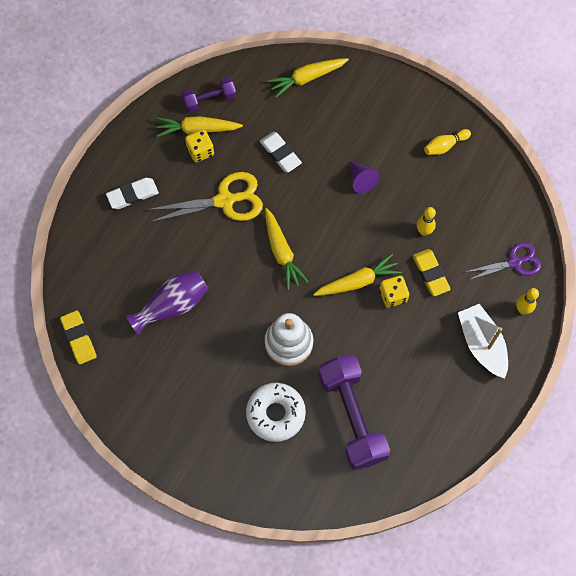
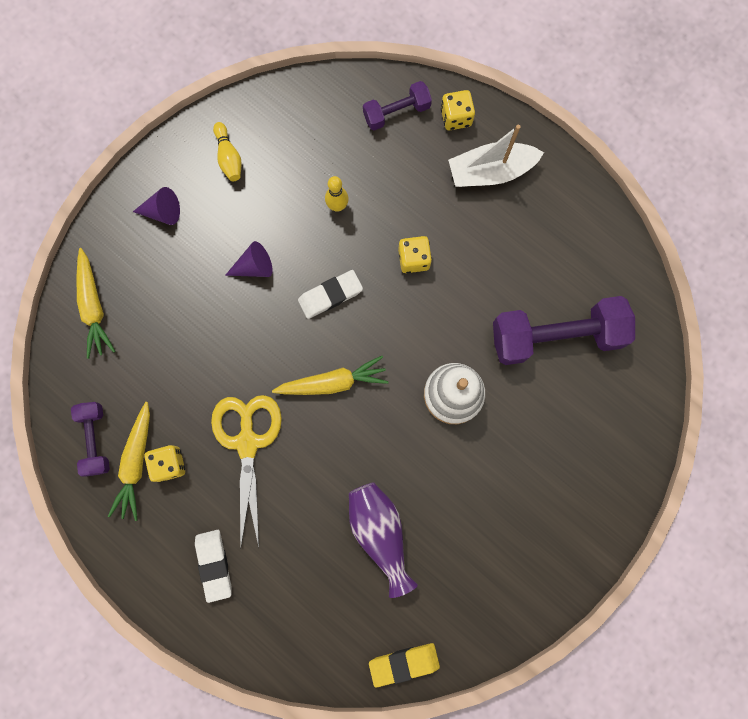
camera: 80 degrees left, 10 degrees up
white donut [246,383,306,442] -> none
white eraser [260,132,302,172] -> white eraser moved to [298,270,363,319]
yellow carrot [313,253,402,296] -> none
yellow eraser [412,249,451,296] -> none
purple scissors [466,242,541,280] -> purple dumbbell [363,81,432,130]
yellow bowling pin [516,288,539,314] -> yellow dice [441,90,475,130]
none -> purple cone [133,187,180,225]

